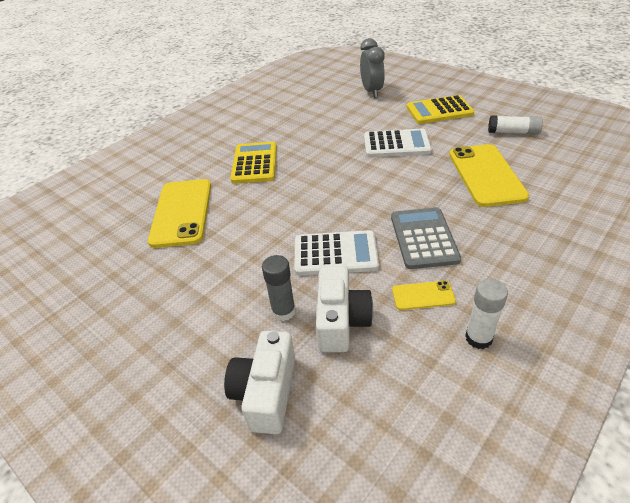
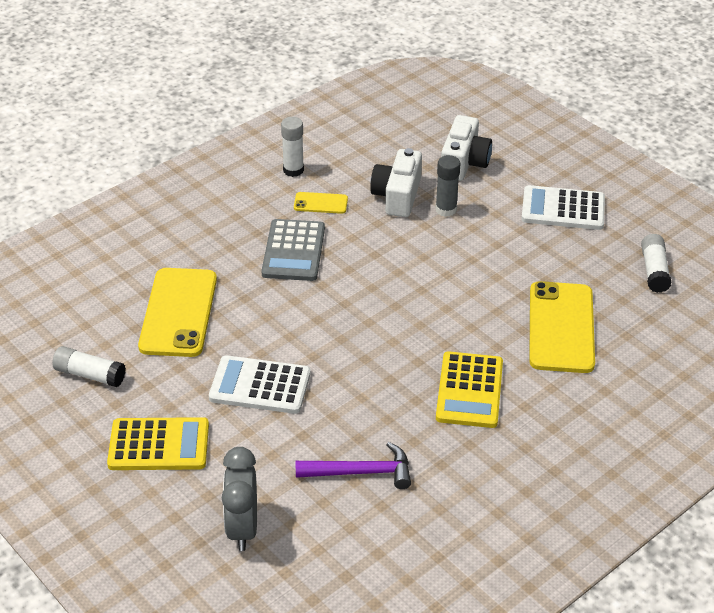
camera: 175 degrees left, 0 degrees up
white calculator [294,230,379,276] -> white calculator moved to [521,185,605,230]
none -> purple hammer [296,442,411,489]
none -> white glue stick [641,234,672,293]

